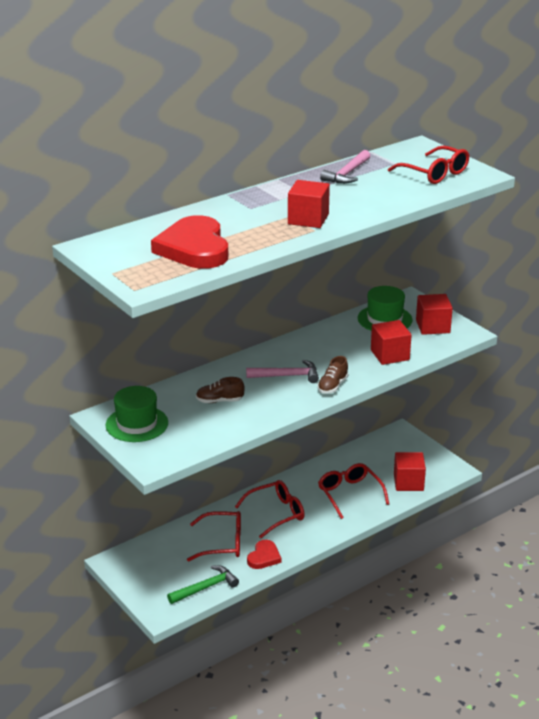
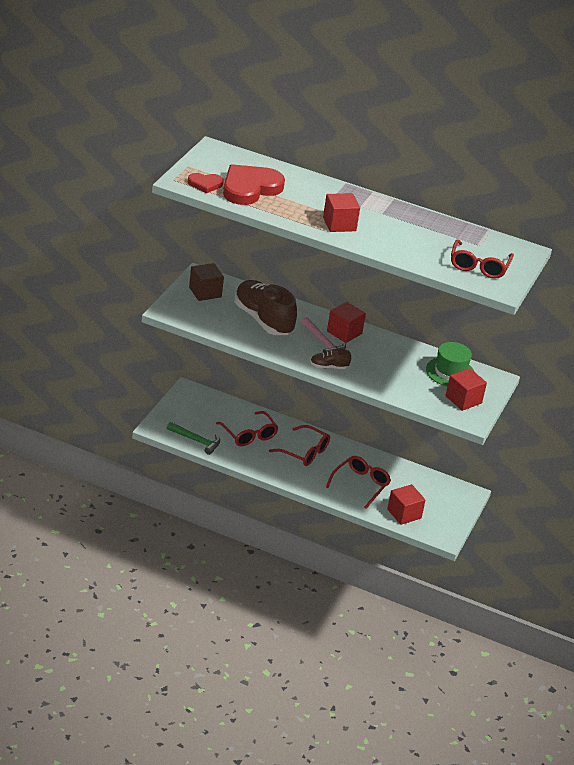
camera: 55 degrees right, 5 degrees up
green hat [106,386,168,442] -> brown cube [189,263,224,301]
brown shoe [196,377,245,403] -> brown shoe [234,280,297,335], size x2.23
red heart [247,540,281,569] -> red heart moved to [188,173,224,193]
pink hammer [320,150,370,184] -> none
red cube [371,320,411,365] -> red cube moved to [327,302,366,343]

